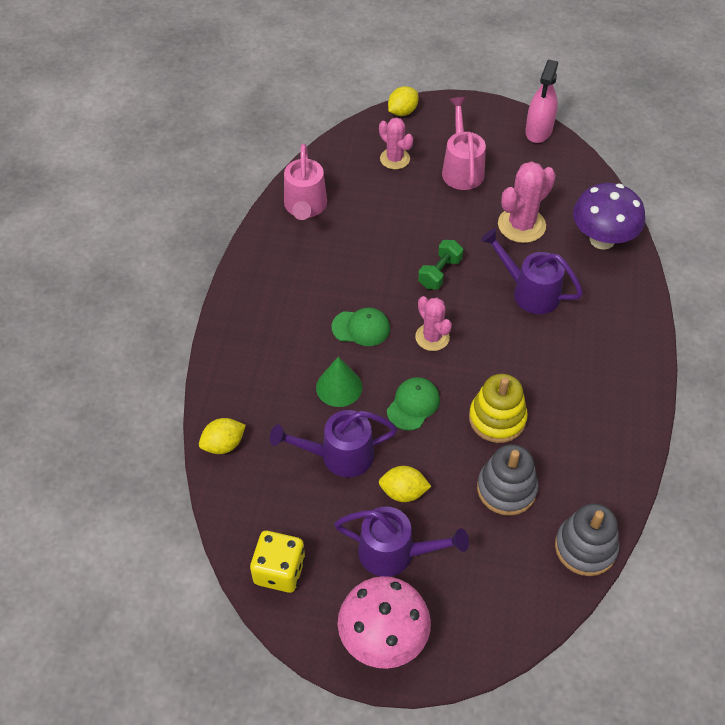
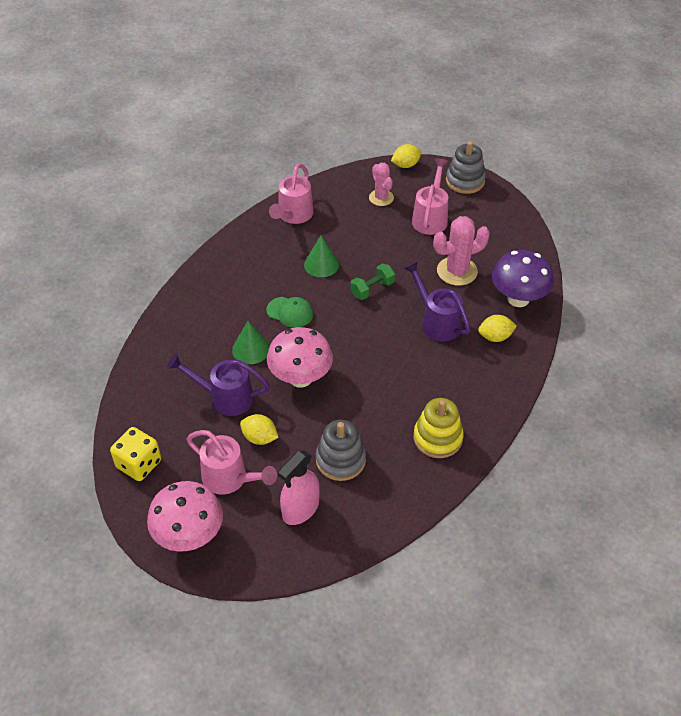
camera: 20 degrees right, 5 degrees down
yellow lemon [199,418,246,454] -> yellow lemon moved to [478,315,517,342]
purple watering can [334,506,469,577] -> pink watering can [186,430,277,495]
green cap [387,377,440,430] -> pink mushroom [267,327,333,388]
pink cactus [415,296,452,351] -> none
yellow stacking toy [469,374,528,443] -> yellow stacking toy moved to [414,398,464,458]
pink spray bottle [525,59,558,143] -> pink spray bottle moved to [278,450,320,525]
grey stacking toy [555,503,620,576] -> grey stacking toy moved to [446,141,486,194]
none -> green cone [304,235,339,277]

